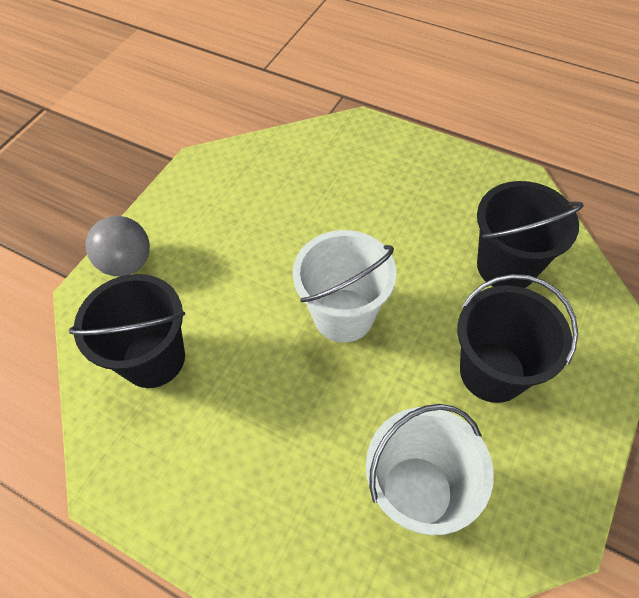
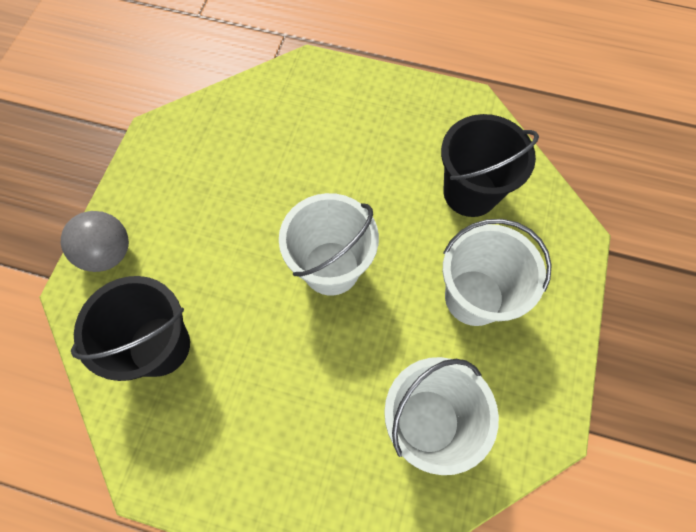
camera: 15 degrees left, 10 degrees up
black bucket [458,274,578,403] -> white bucket [442,219,552,326]

